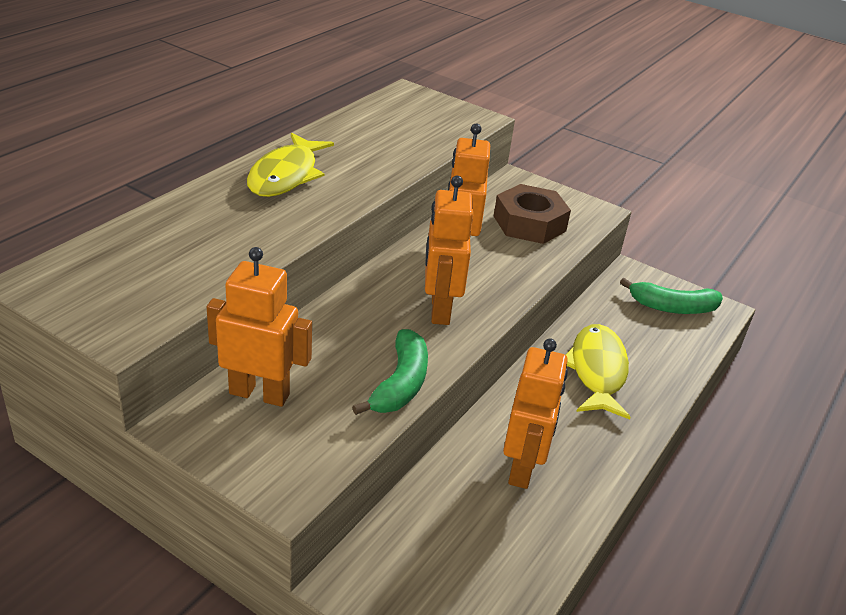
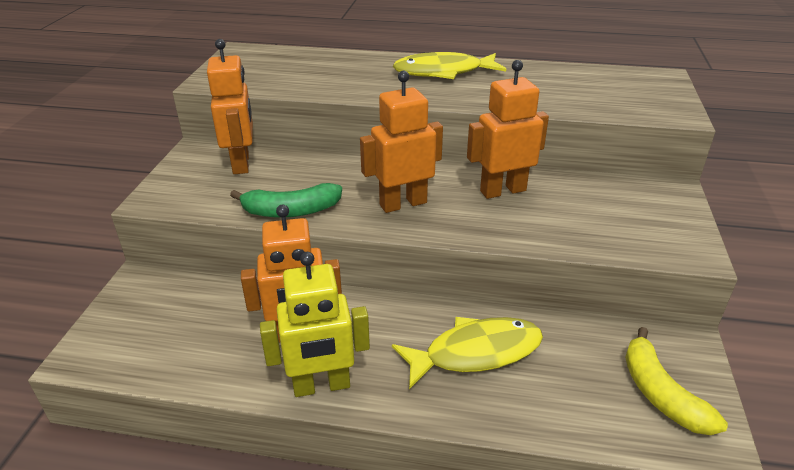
camera: 70 degrees right, 0 degrees up
brown nut [494,184,571,244] -> none
green banana [620,278,723,314] -> yellow banana [625,327,728,435]
none -> yellow robot [260,252,370,397]

